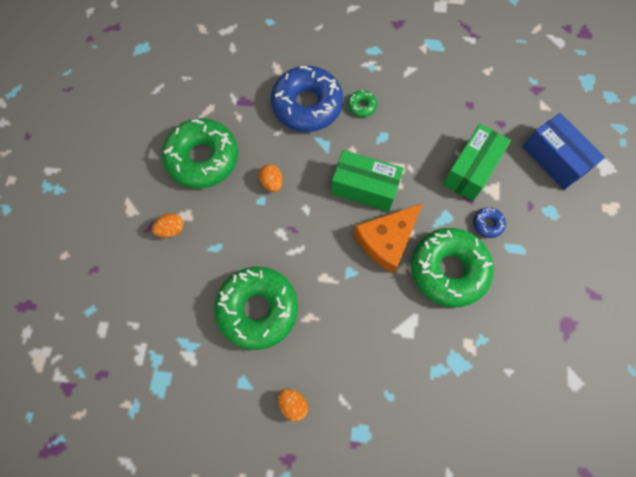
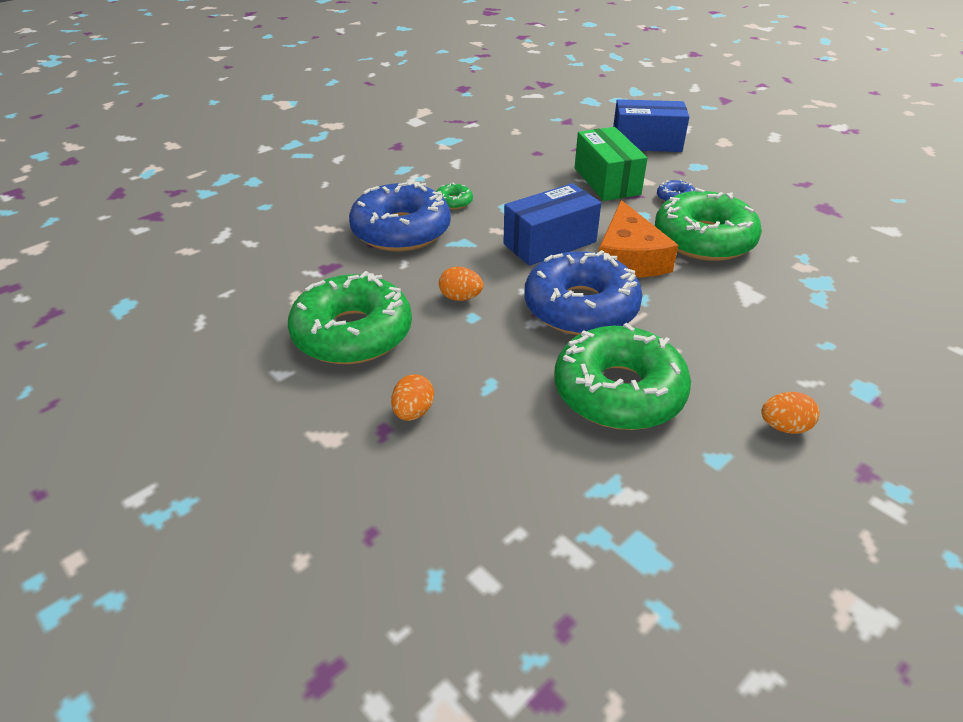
camera: 50 degrees left, 30 degrees down
green box [331,150,403,212] -> blue box [503,183,601,266]
none -> blue donut [524,250,643,335]

